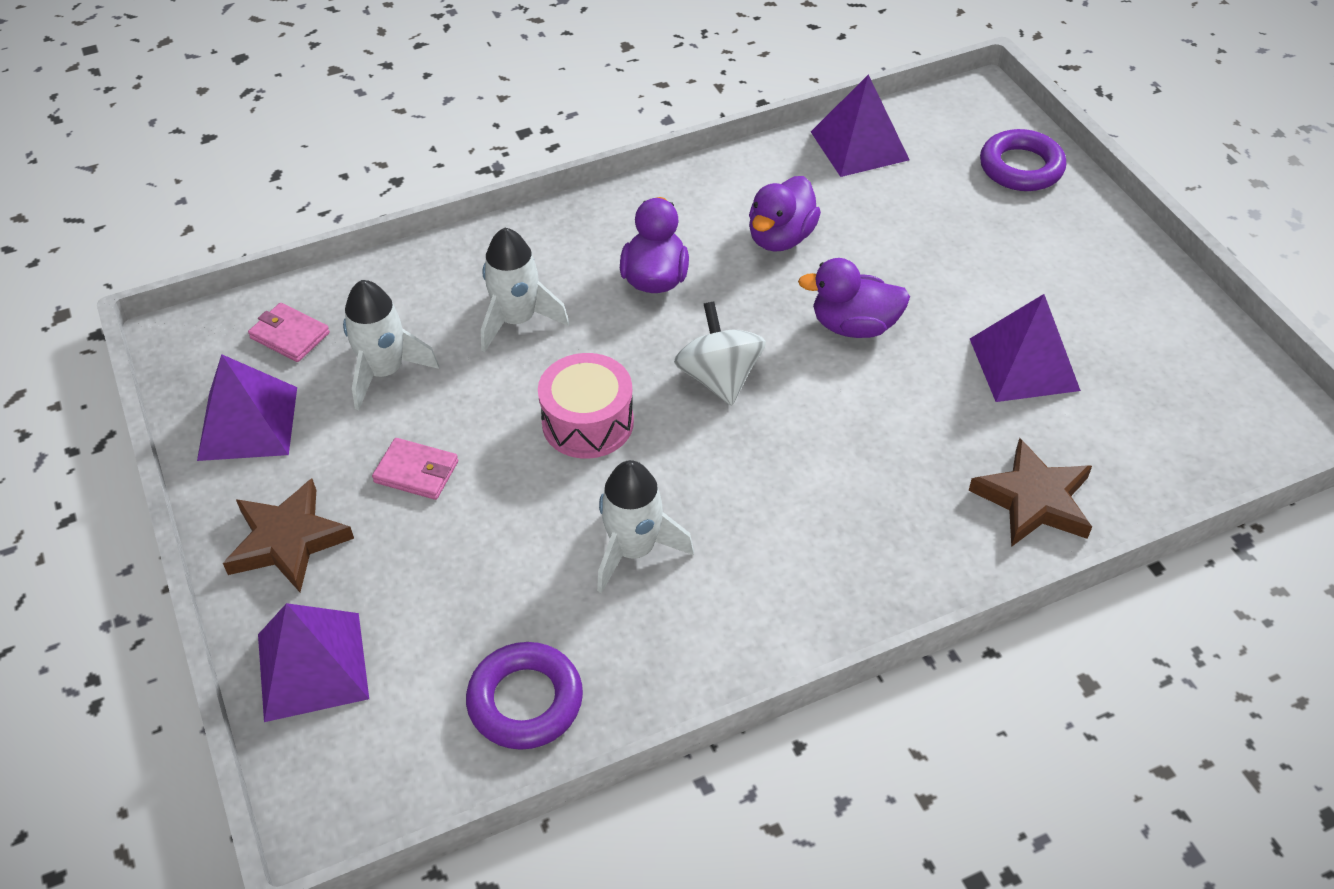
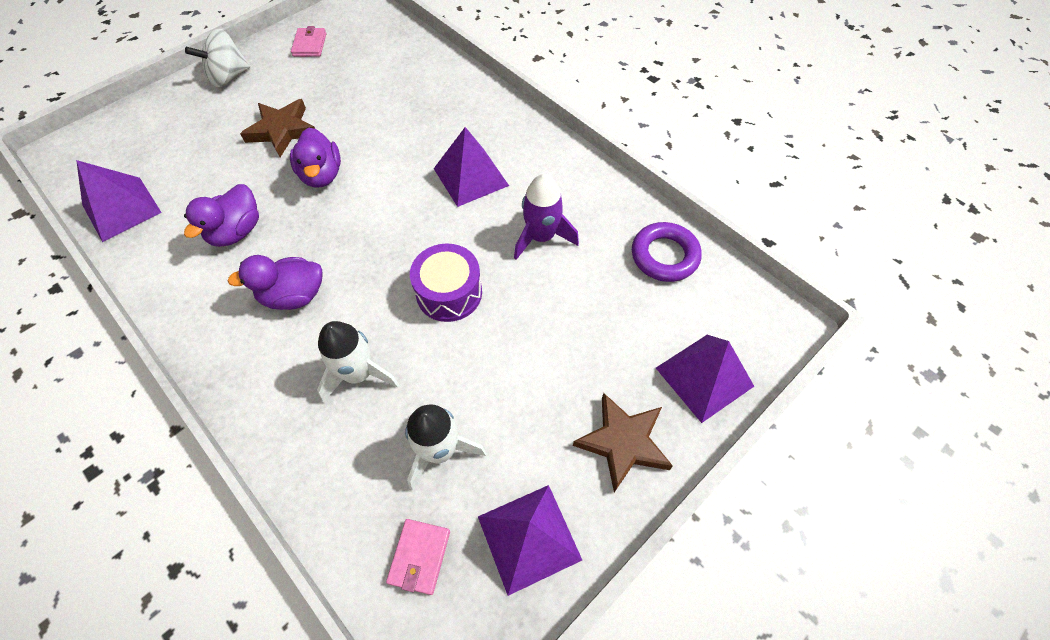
camera: 110 degrees left, 10 degrees up
pink wallet [372,438,458,500] -> pink wallet moved to [291,26,326,57]
pink drum [538,353,634,459] -> purple drum [410,243,482,322]
white rocket [597,460,694,593] -> purple rocket [514,174,579,260]
white spinning top [674,301,766,406] -> white spinning top moved to [185,29,251,87]
purple duck [749,176,821,252] -> purple duck turned 105 degrees clockwise [184,184,259,247]
brown star [968,438,1092,547] -> brown star moved to [240,99,315,157]
purple pyramid [970,294,1081,402] -> purple pyramid moved to [434,127,509,207]
purple ring [980,129,1066,191] -> none

